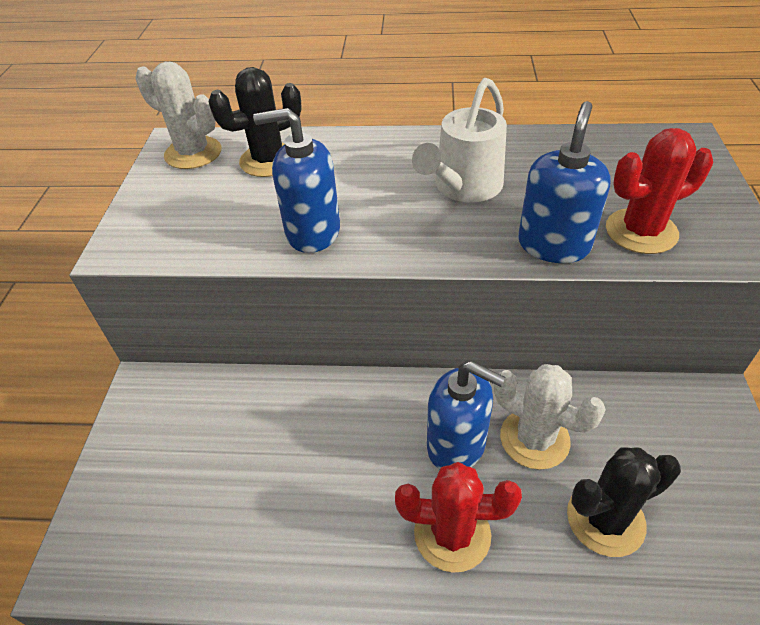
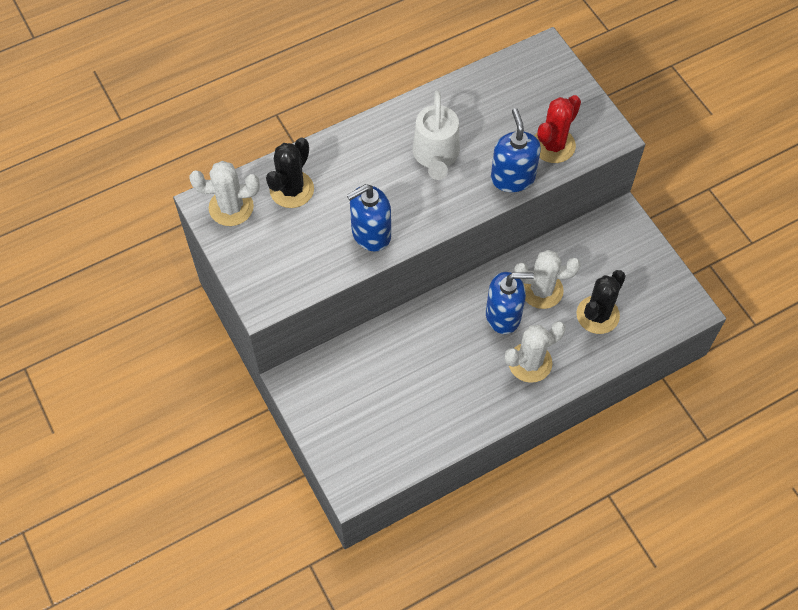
camera: 35 degrees left, 15 degrees up
red cactus [395,462,522,573] -> white cactus [505,321,566,383]

